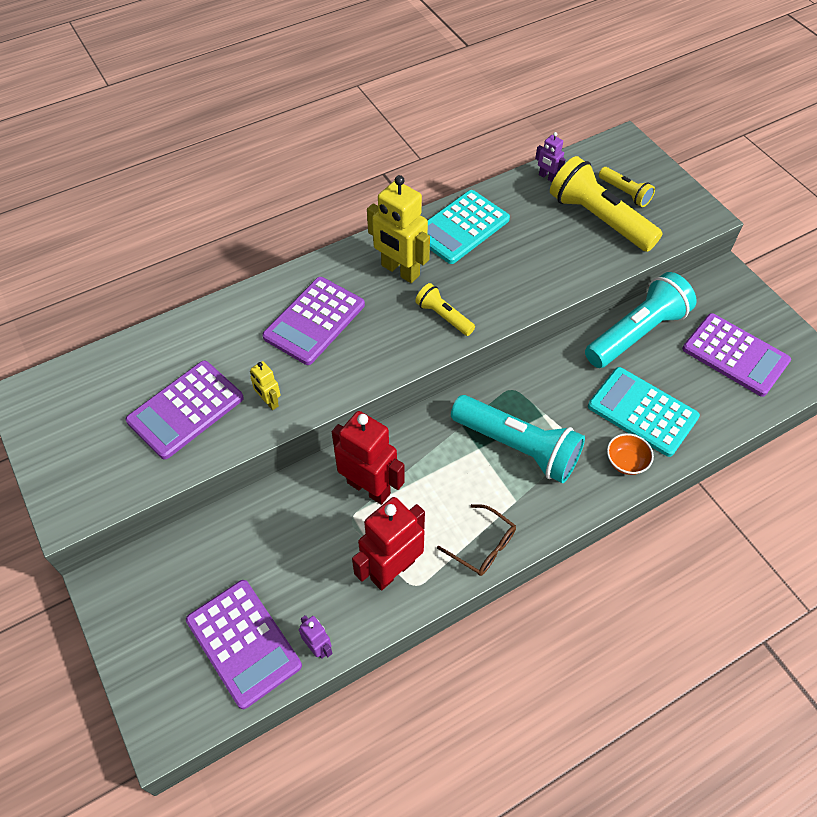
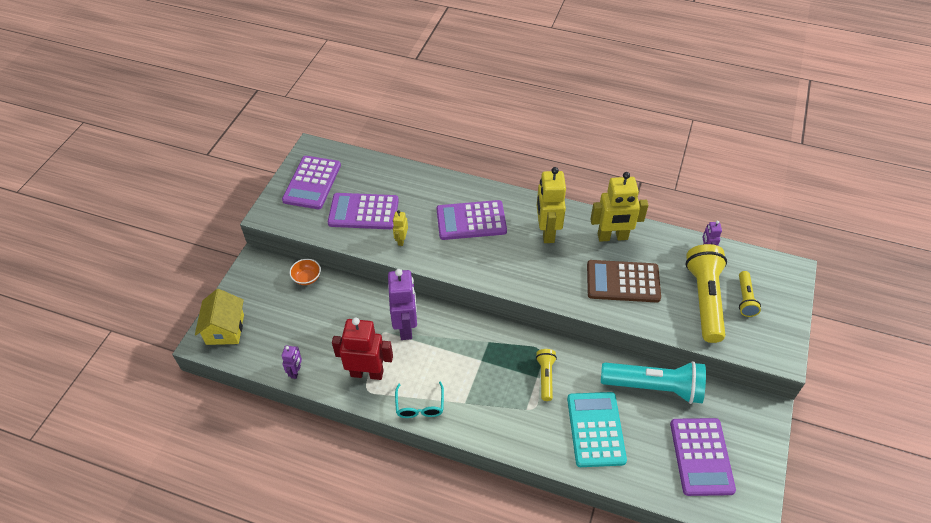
camera: 50 degrees right, 5 degrees down
purple calculator [186,580,302,709] -> purple calculator moved to [282,156,341,209]
red robot [332,411,405,505] -> purple robot [388,269,417,340]
yellow flashlight [415,283,475,336] -> yellow flashlight moved to [536,349,557,401]
turquoise calculator [428,190,510,264] -> yellow robot [590,172,648,242]
brown glasses [437,504,516,576] -> turquoise glasses [395,382,444,418]
turquoise flashlight [451,395,585,483] -> none
orange bowl [607,433,654,475] -> orange bowl moved to [289,259,321,285]
none -> yellow house [195,289,244,345]
none -> brown calculator [587,260,661,302]

